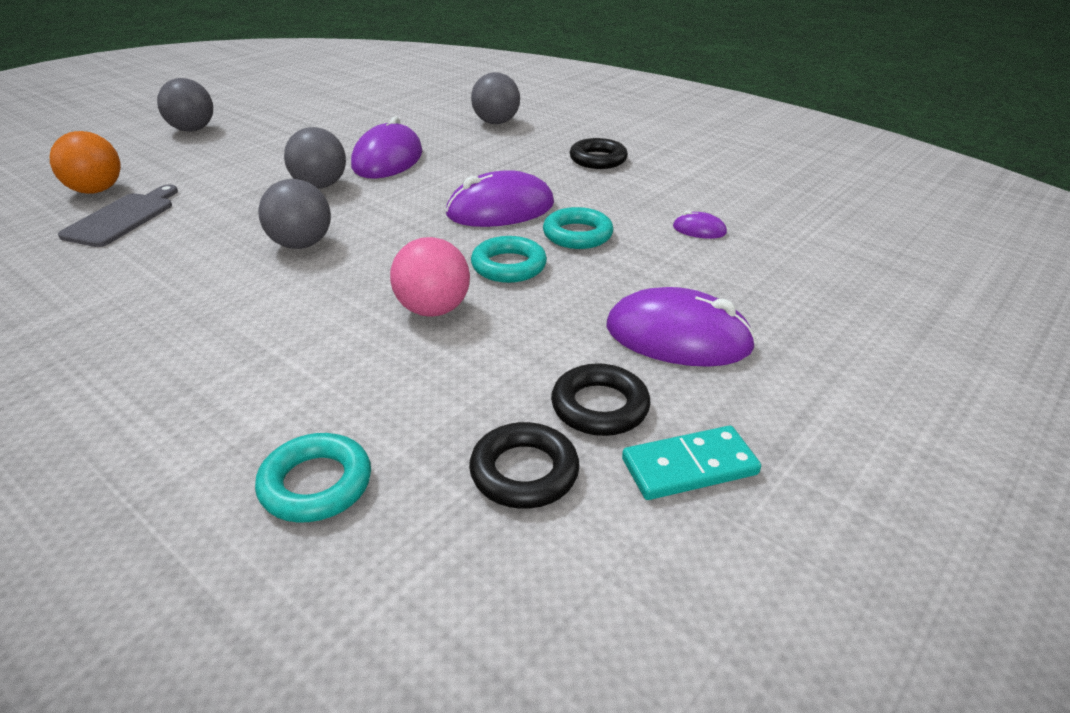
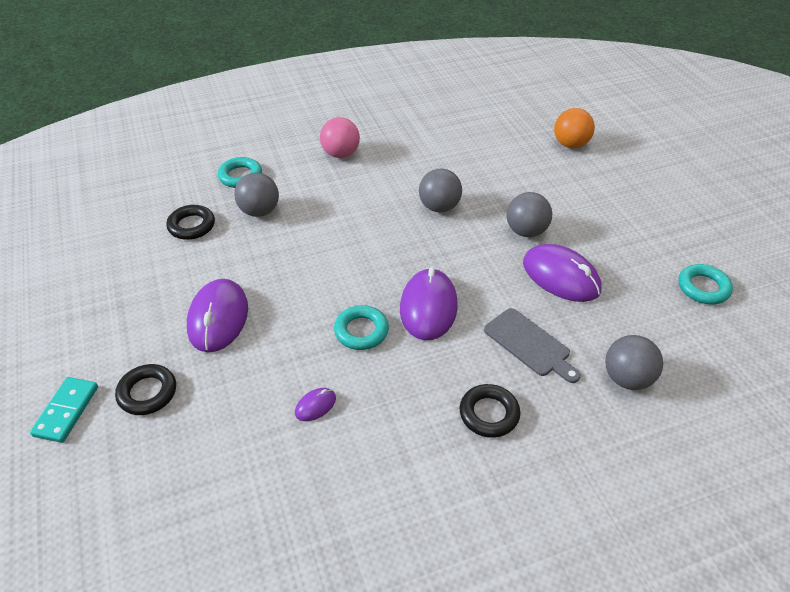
camera: 120 degrees right, 10 degrees up
grey cutting board [58,184,178,247] -> grey cutting board moved to [484,308,581,383]
grey ball [157,78,213,132] -> grey ball moved to [234,173,279,217]
pink ball [390,237,470,317] -> pink ball moved to [320,117,360,158]
turquoise ring [471,236,547,283] -> turquoise ring moved to [678,264,733,304]
black ring [551,363,651,436] -> black ring moved to [115,364,176,415]
purple mouse [606,287,756,367] -> purple mouse turned 45 degrees counterclockwise [187,279,248,352]
turquoise domino [622,426,761,500] -> turquoise domino moved to [30,377,98,443]

